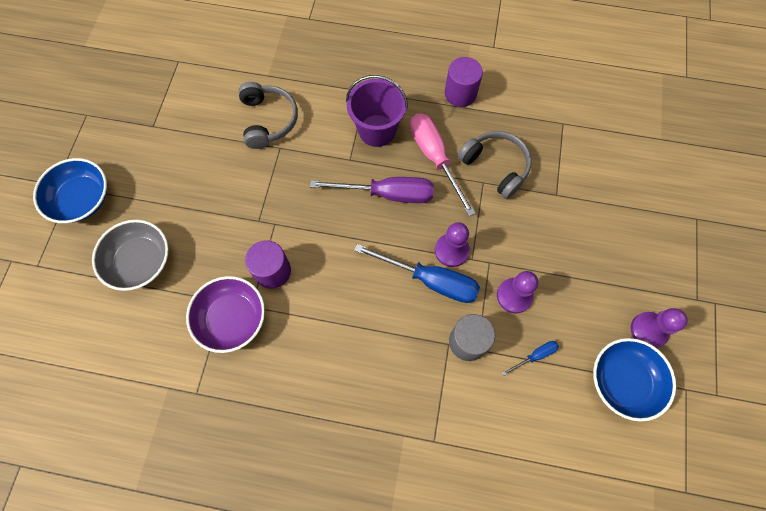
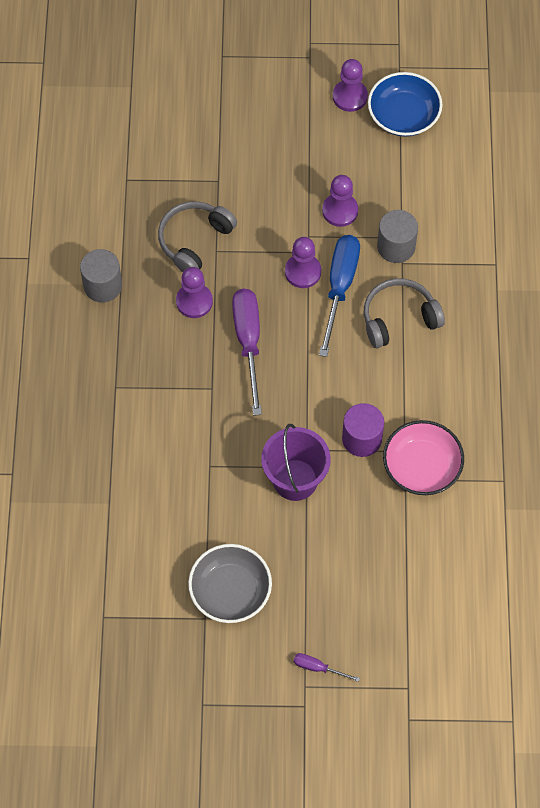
camera: 100 degrees left, 5 degrees down
blue bowl [33,158,107,223] -> purple screwdriver [293,653,360,682]
grey bowl [92,220,169,291] -> grey bowl moved to [188,544,272,623]
purple bowl [186,276,265,353] -> pink bowl [383,420,464,495]
grey headphones [238,82,298,149] -> grey headphones moved to [364,278,445,348]
purple bucket [346,75,408,147] -> purple bucket moved to [261,424,331,501]
pink screwdriver [410,113,476,216] -> purple pawn [176,267,213,318]
purple cylinder [445,57,483,107] -> grey cylinder [80,249,122,303]
blue screwdriver [502,341,559,376] -> none

